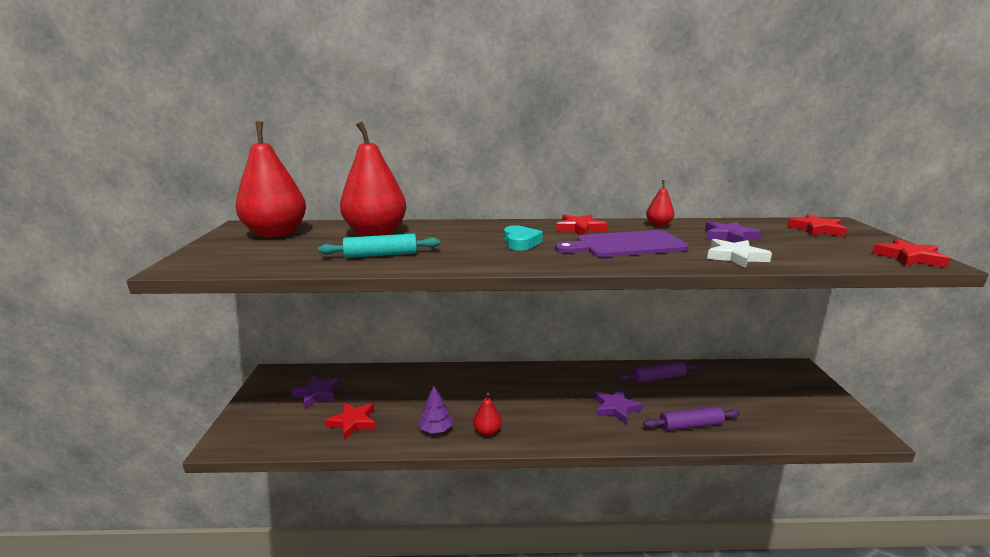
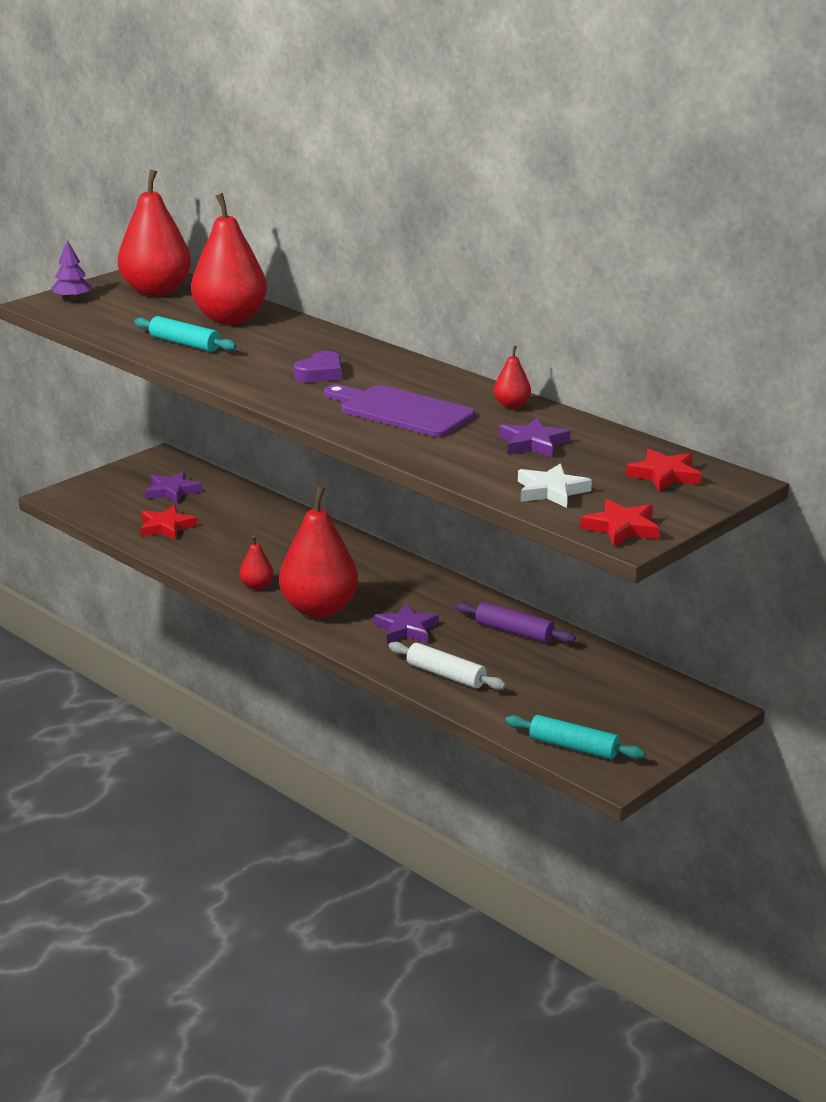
camera: 45 degrees right, 5 degrees up
purple tree [418,386,453,433] -> purple tree moved to [52,240,92,300]
turquoise heart [504,226,543,251] -> purple heart [294,351,341,382]
red star [556,214,607,235] -> none
purple rolling pin [643,406,740,431] -> white rolling pin [389,642,506,690]
white star [707,239,772,268] -> white star moved to [518,464,592,508]
none -> red pear [279,486,358,618]
none -> turquoise rolling pin [505,715,645,759]

